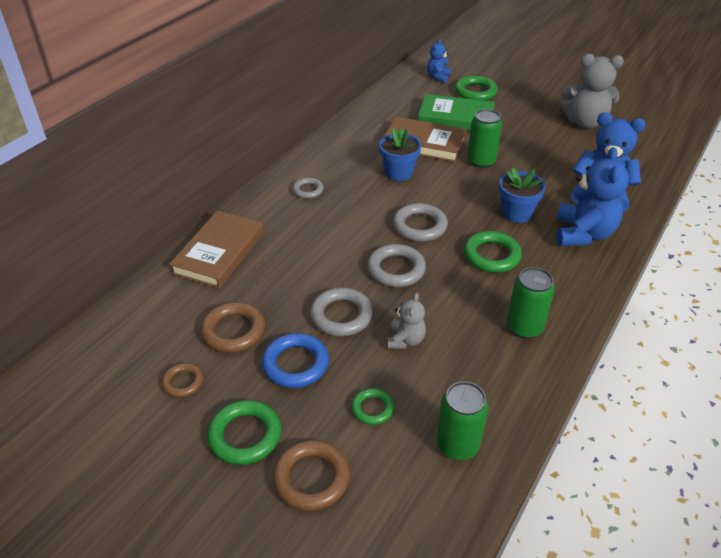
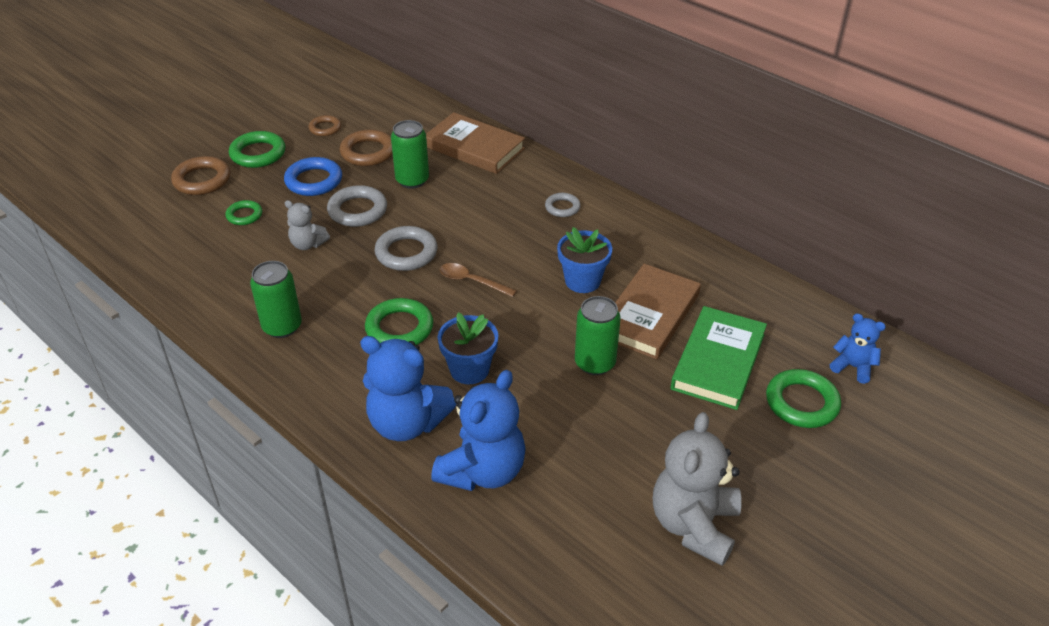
camera: 100 degrees right, 0 degrees up
grey ring [393,203,448,242] -> brown spoon [440,263,517,297]
green can [437,381,488,460] -> green can moved to [391,120,429,189]

